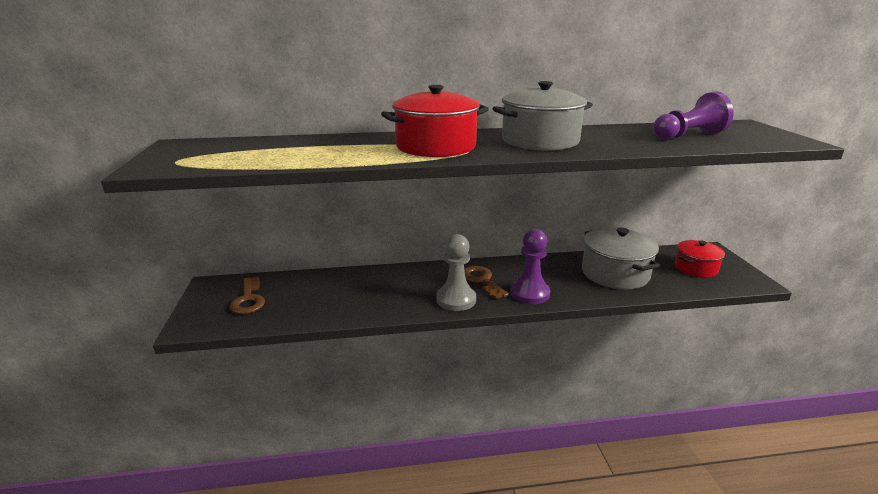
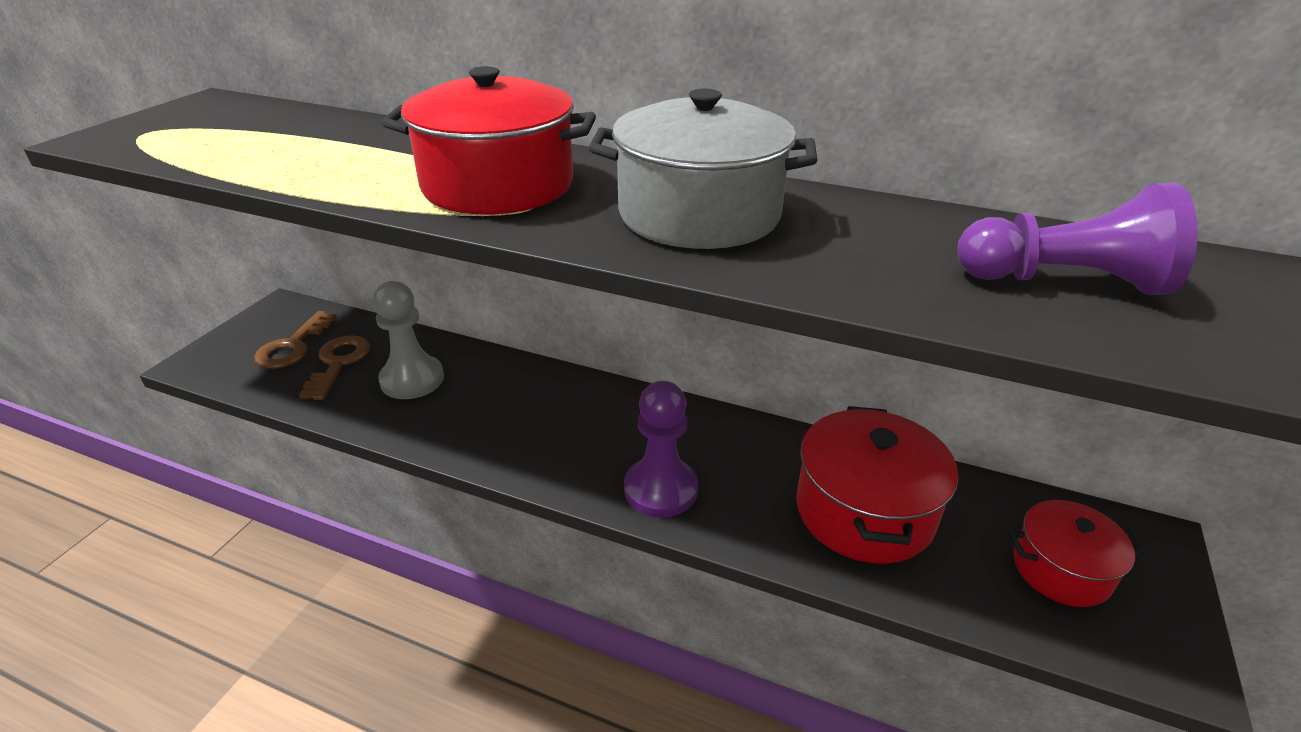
camera: 30 degrees right, 10 degrees up
grey pawn [436,234,476,311] -> grey pawn moved to [373,281,444,399]
brown key [464,266,509,299] -> brown key moved to [299,335,370,400]
grey pot [582,228,660,289] -> red pot [796,406,958,564]

